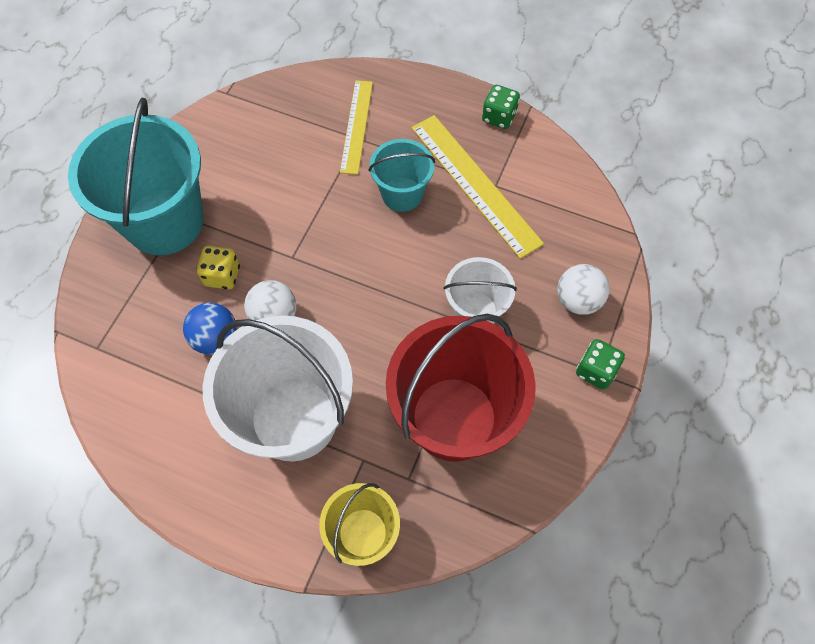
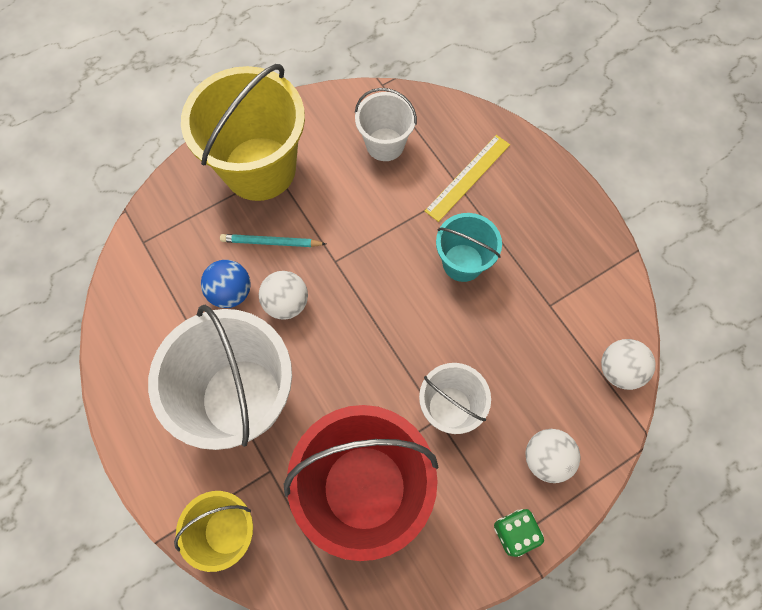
camera: 35 degrees right, 5 degrees up
turquoise bucket [68,98,204,255] -> yellow bucket [181,64,305,201]
yellow dice [196,246,240,290] -> turquoise pencil [220,234,326,247]
yellow ruler [411,115,544,259] -> none
green dice [482,85,520,129] -> none
none -> white bucket [355,88,417,161]
none -> white ball [601,339,655,390]

